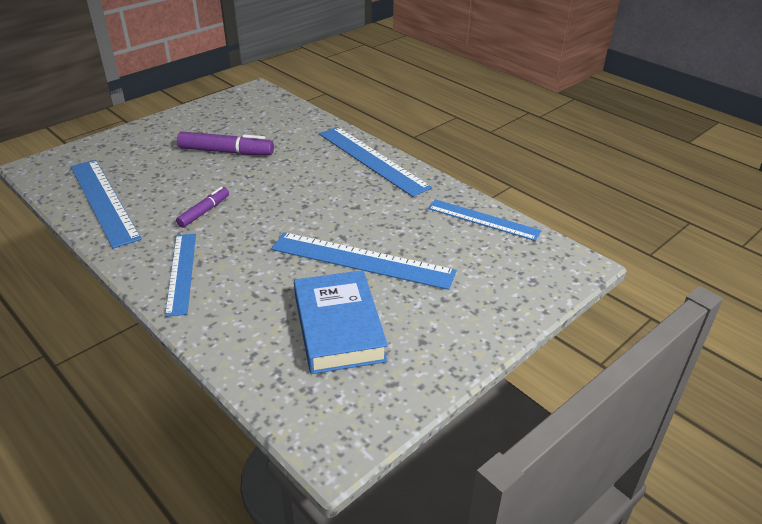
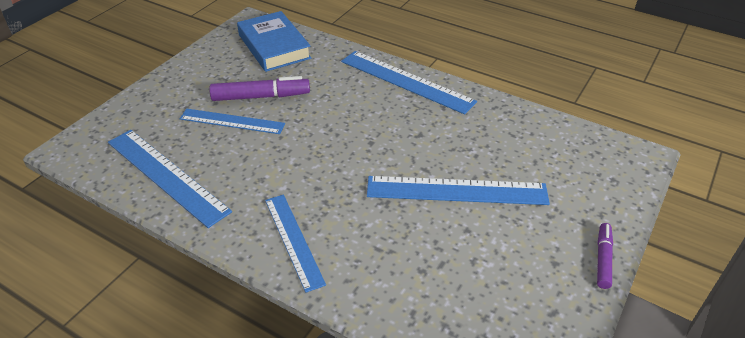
camera: 15 degrees left, 5 degrees up
purple marker [176,187,229,228] -> purple marker moved to [597,223,613,289]
blue book [294,270,388,374] -> blue book moved to [237,11,311,72]
blue ruler [428,199,541,241] -> blue ruler moved to [179,109,285,134]

